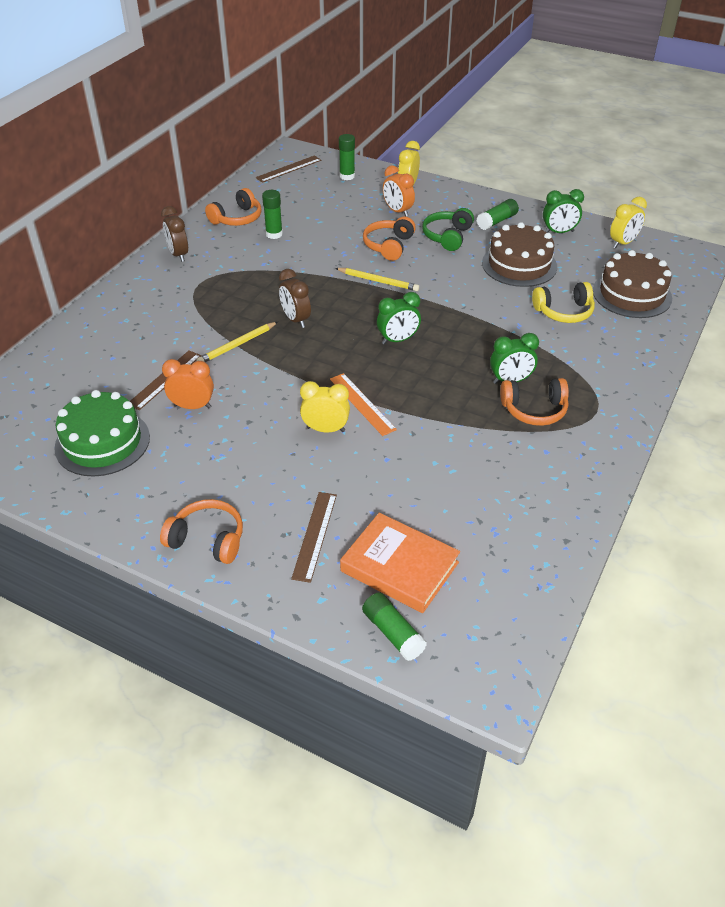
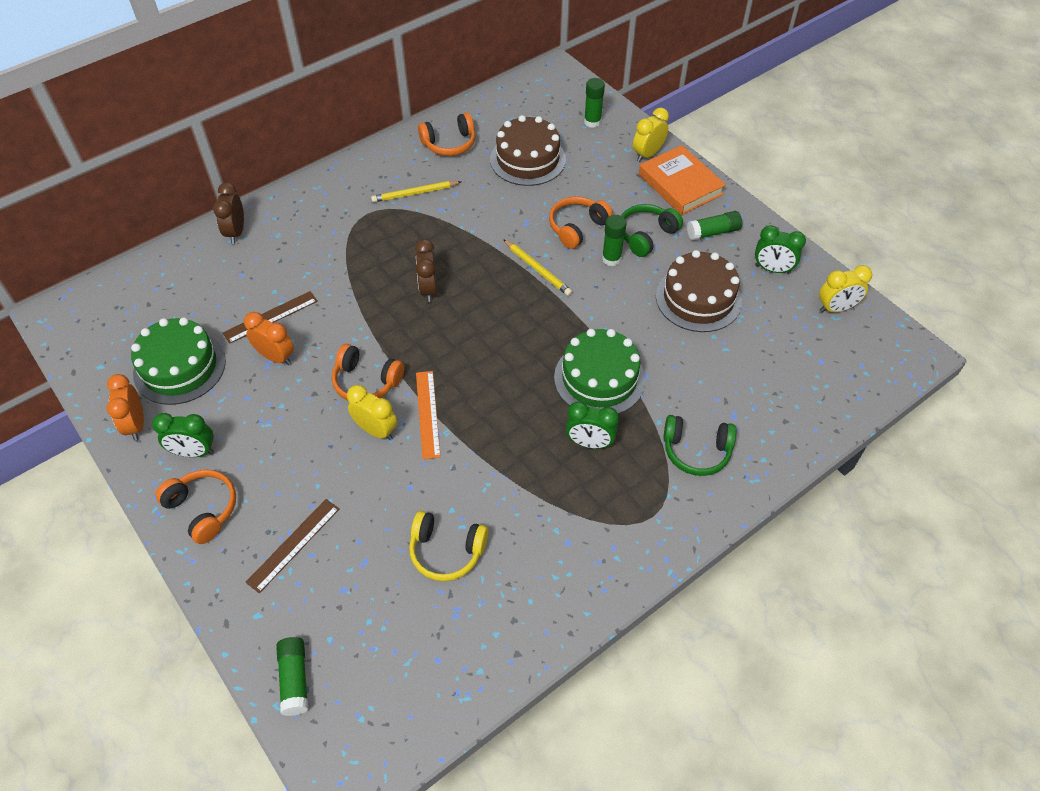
camera: 25 degrees right, 10 degrees up
brown clock [161,206,188,262] -> brown clock moved to [213,182,244,244]
yellow pencil [197,322,278,362] -> yellow pencil moved to [371,181,462,203]
brown ruler [256,156,321,183] -> none
green glue stick [262,190,283,239] -> green glue stick moved to [602,215,626,266]
orange book [340,513,460,613] -> orange book moved to [639,145,726,215]
green clock [377,292,421,345] -> green clock moved to [152,413,214,457]
orange clock [383,165,415,217] -> orange clock moved to [107,374,144,440]
orange headphones [500,378,569,426] -> orange headphones moved to [332,344,404,400]
yellow headphones [532,282,595,323] -> yellow headphones moved to [409,511,488,581]
brown cake [593,250,672,318] -> brown cake moved to [490,115,566,186]
none -> green cake [554,329,645,414]
none -> green headphones [663,415,736,476]

